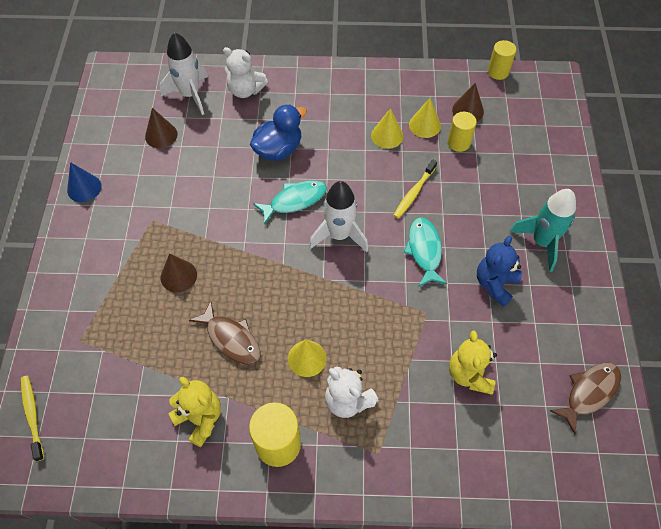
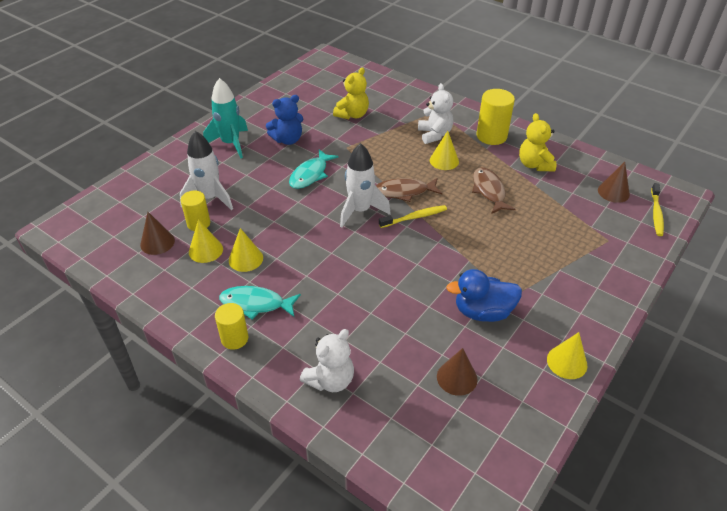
camera: 145 degrees left, 15 degrees down
blue cone [67,162,102,202] -> yellow cone [547,332,587,379]
white rocket [160,32,208,115] -> white rocket moved to [180,131,233,210]
brown cone [161,253,197,293] -> brown cone moved to [598,162,630,203]
white teddy bear [223,47,268,98] -> white teddy bear turned 75 degrees clockwise [300,329,354,392]
blue duck [250,104,307,161] -> blue duck moved to [446,269,522,322]
turquoise fish [253,181,327,225] -> turquoise fish moved to [219,286,301,319]
yellow toothbrush [393,160,437,219] -> yellow toothbrush moved to [379,205,447,228]
yellow cylinder [488,40,516,80] -> yellow cylinder moved to [215,303,248,350]
brown fish [550,363,621,434] -> brown fish moved to [376,178,442,202]

